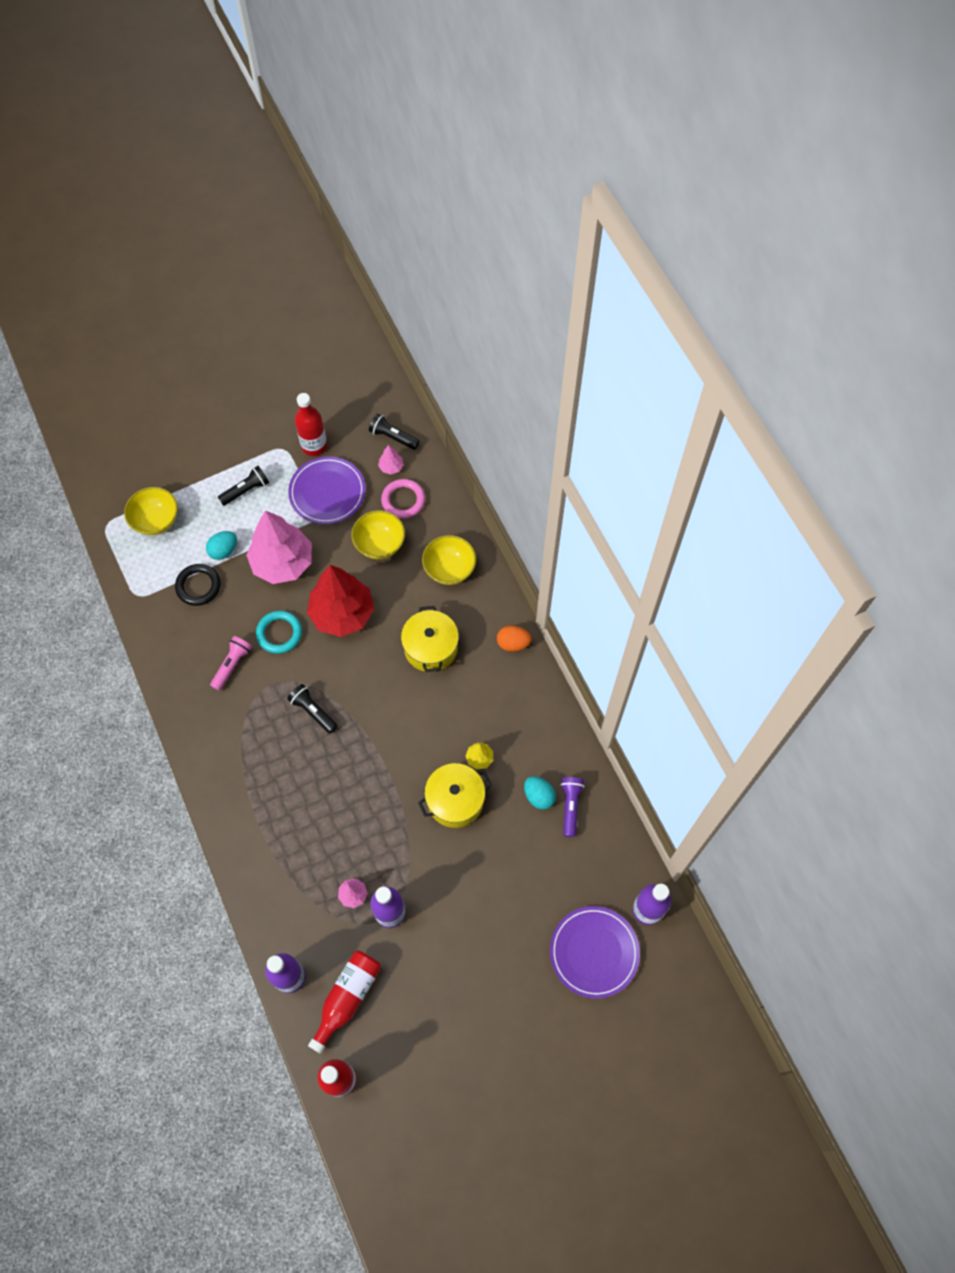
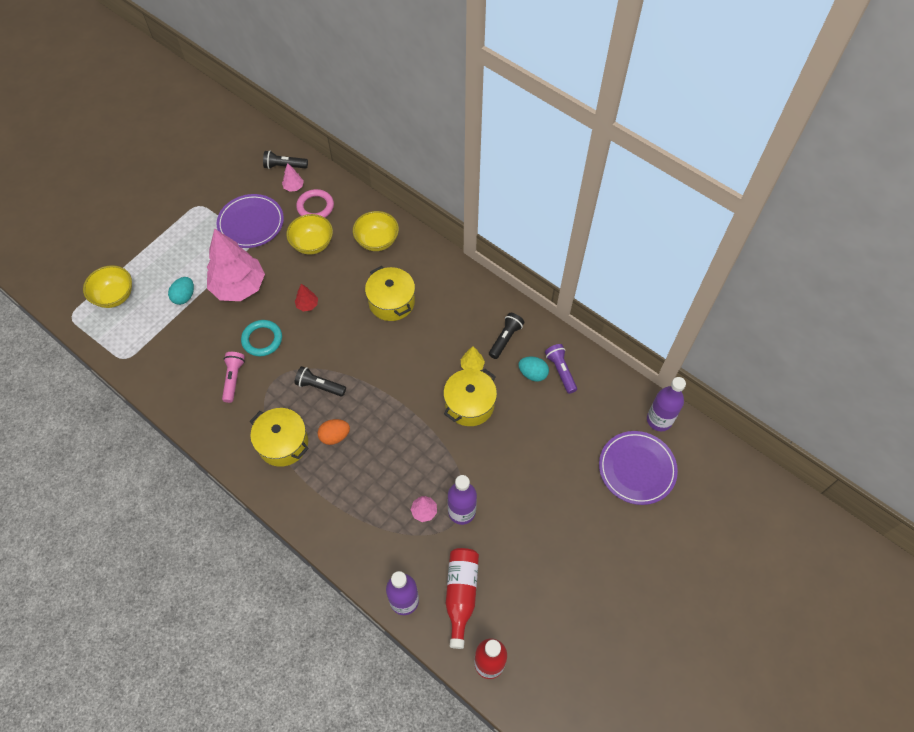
camera: 25 degrees left, 5 degrees down
black ring [175,564,221,606] -> none
black flashlight [218,466,269,506] -> black flashlight moved to [489,313,525,359]
red bottle [295,393,327,456] -> none
red tree [307,565,374,637] -> red tree [295,284,318,311], size x0.40
orange egg [497,626,532,652] -> orange egg moved to [318,419,350,445]
none -> yellow pot [250,408,309,467]

